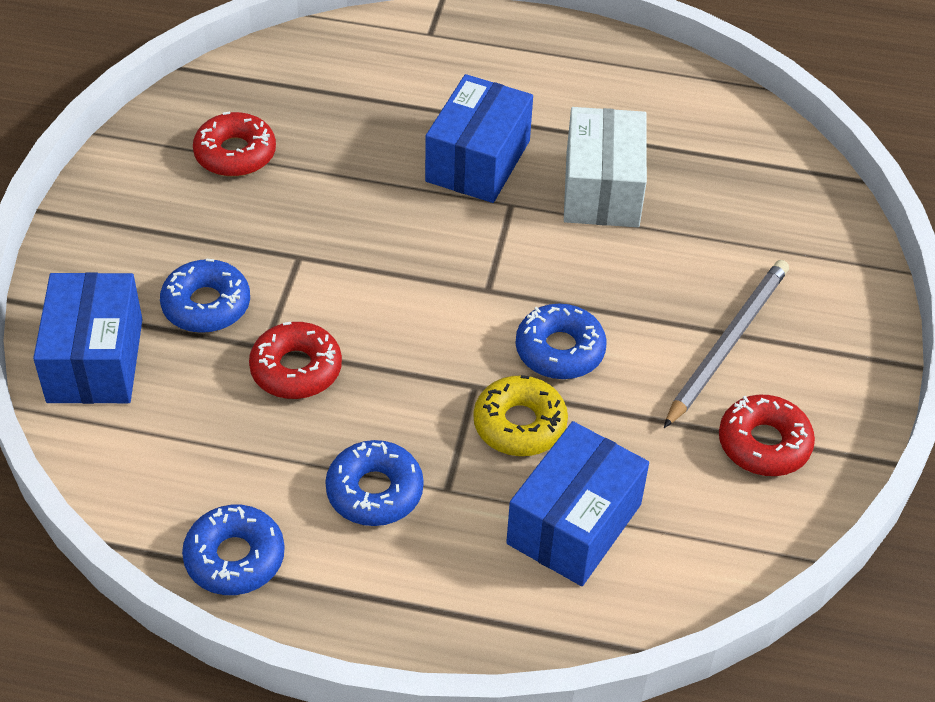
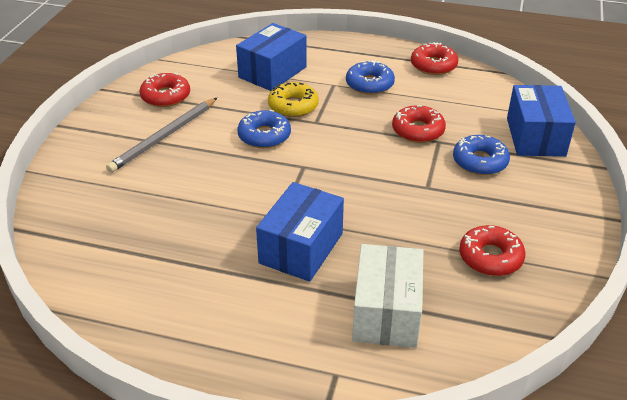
camera: 175 degrees left, 10 degrees down
blue donut [182,505,285,595] -> red donut [411,42,458,75]
white box [564,107,647,227] -> white box moved to [352,244,424,348]

